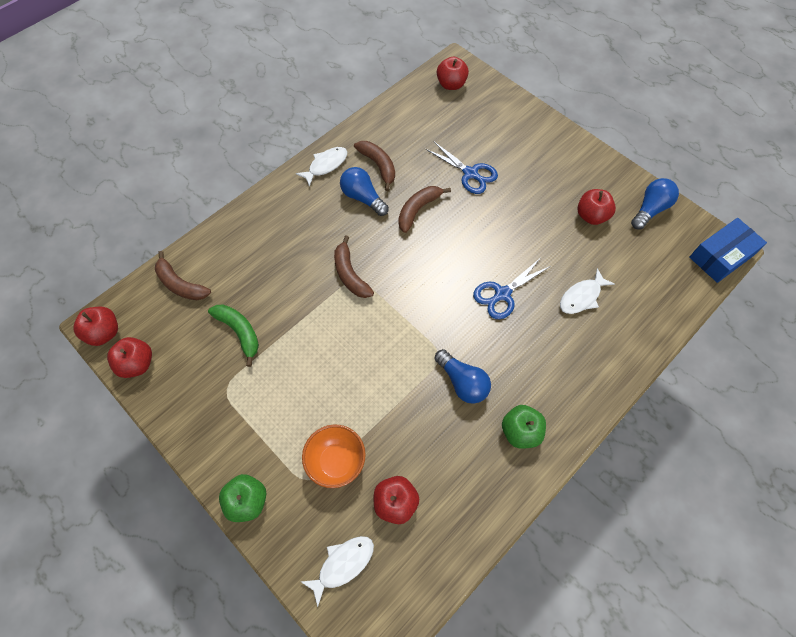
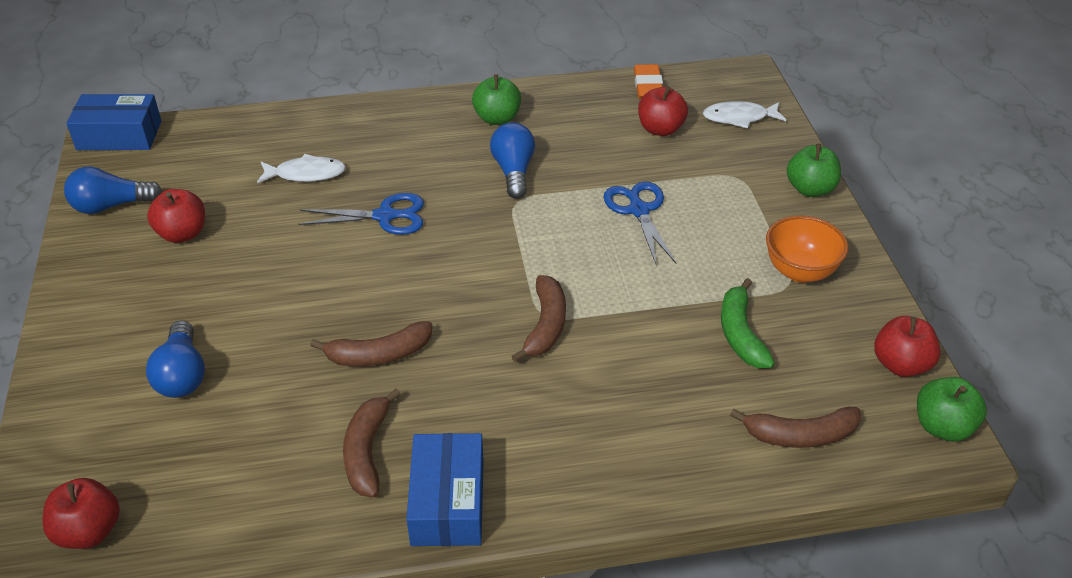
camera: 145 degrees left, 20 degrees down
red apple [73,307,118,346] -> green apple [917,377,987,442]
brown banana [155,251,211,300] -> brown banana turned 105 degrees clockwise [730,407,861,448]
white fish [296,147,347,187] -> blue box [406,433,484,546]
orange bowl [302,425,366,488] -> orange bowl moved to [766,215,849,283]
blue light bulb [340,167,389,216] -> blue light bulb moved to [146,320,205,398]
blue scissors [426,141,498,194] -> blue scissors moved to [603,181,676,264]
none -> orange eraser [634,64,663,99]

